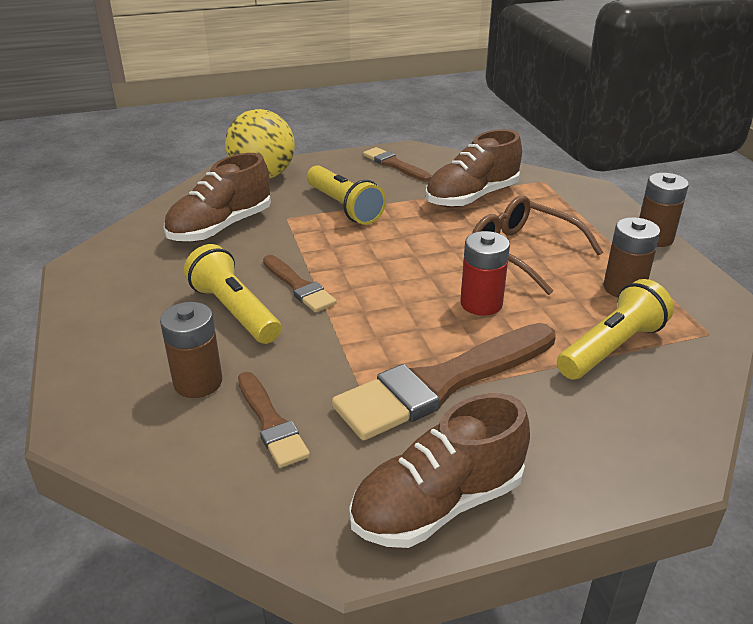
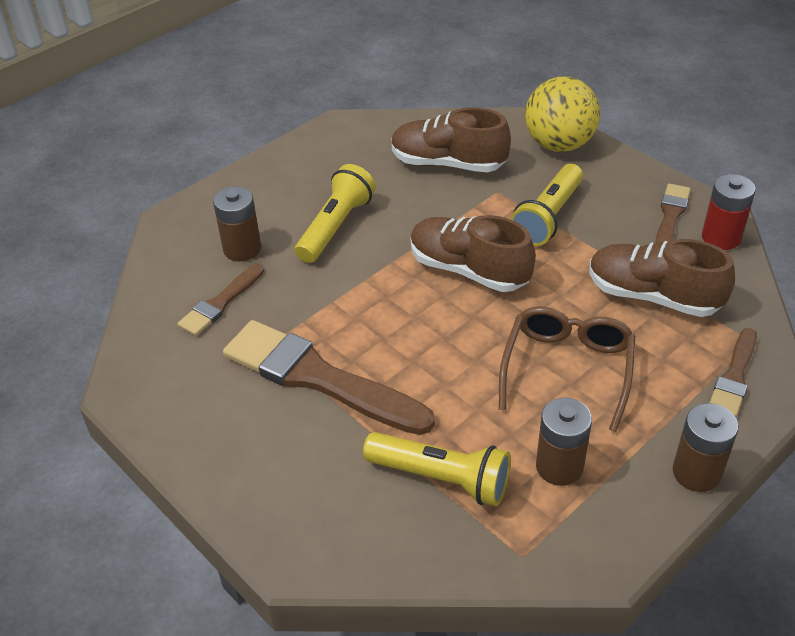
camera: 65 degrees right, 10 degrees up
brown brush [263,255,337,312] -> brown brush moved to [710,328,757,417]
brown shoe [349,393,530,548] -> brown shoe moved to [411,215,536,292]
red battery [460,231,510,316] -> red battery moved to [702,174,756,250]

